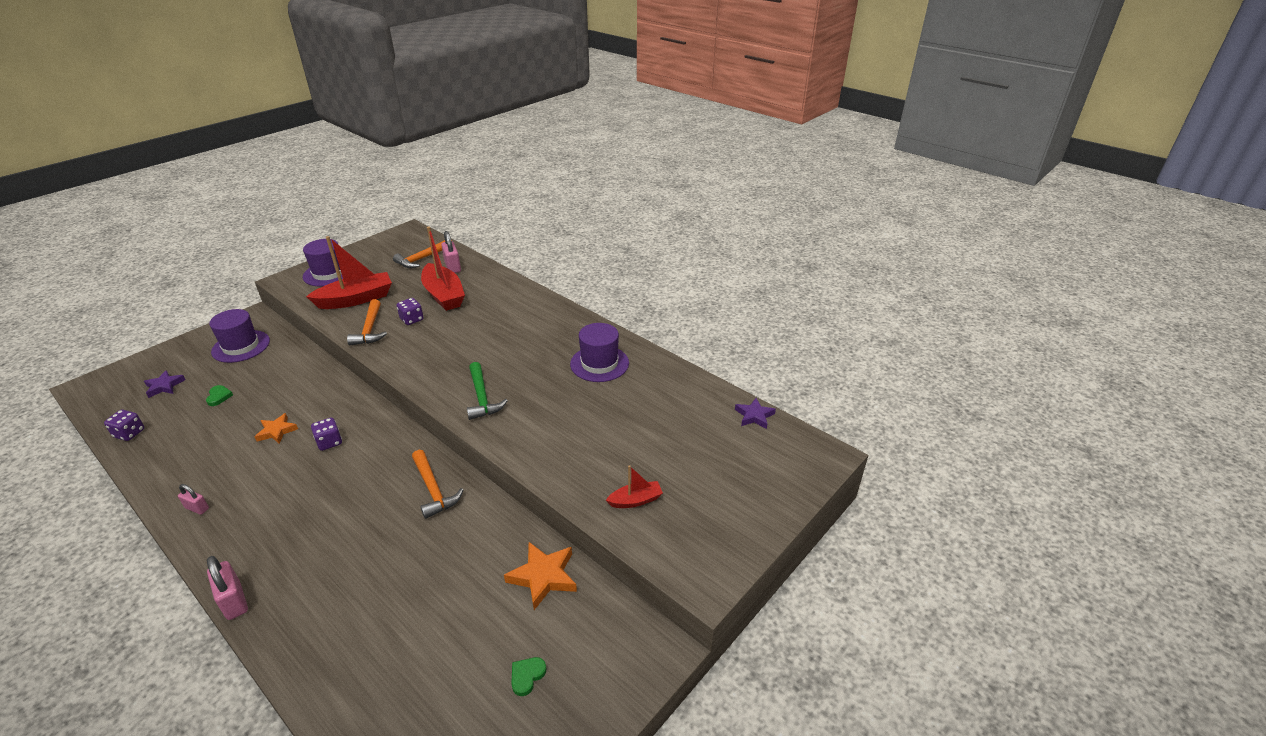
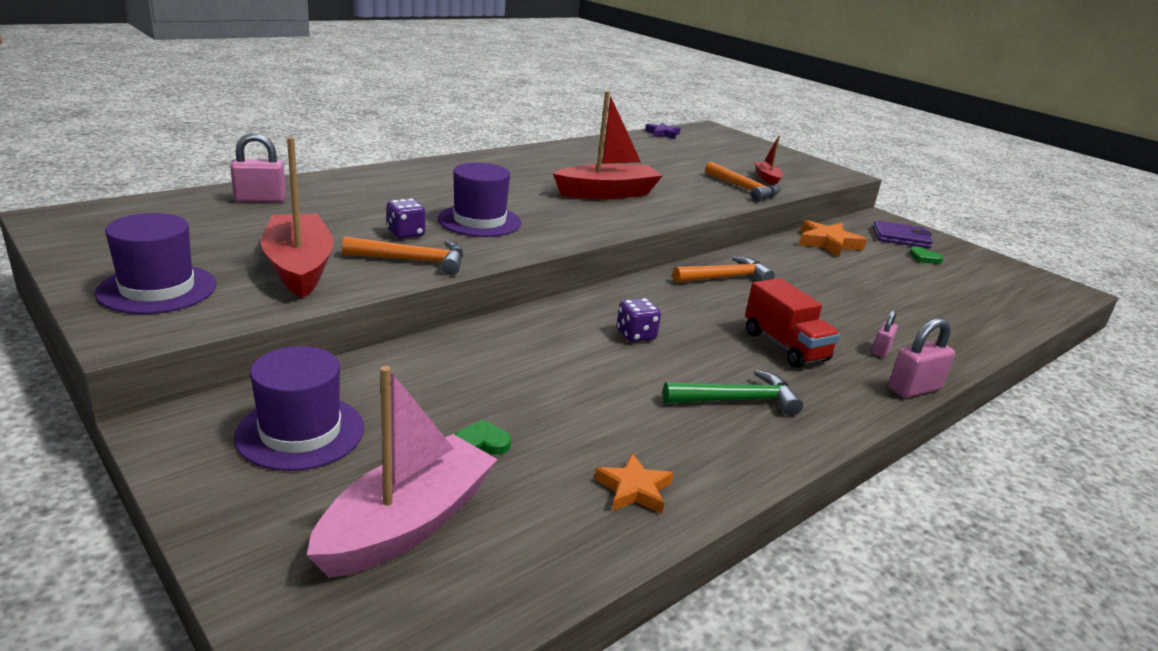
camera: 85 degrees left, 10 degrees down
purple dice [104,410,145,441] -> none
purple star [144,370,186,398] -> pink boat [307,366,498,578]
pink padlock [178,484,209,515] -> pink padlock moved to [872,310,898,357]
orange star [255,413,298,444] -> orange star moved to [594,453,673,514]
orange hammer [393,240,452,268] -> orange hammer moved to [705,162,781,201]
red boat [421,226,465,311] -> red boat moved to [553,91,663,199]
green hammer [467,362,508,420] -> green hammer moved to [663,370,803,416]
purple hat [570,323,629,382] -> purple hat moved to [438,163,521,237]
none -> red truck [745,278,840,368]
none -> purple wallet [873,220,933,248]

